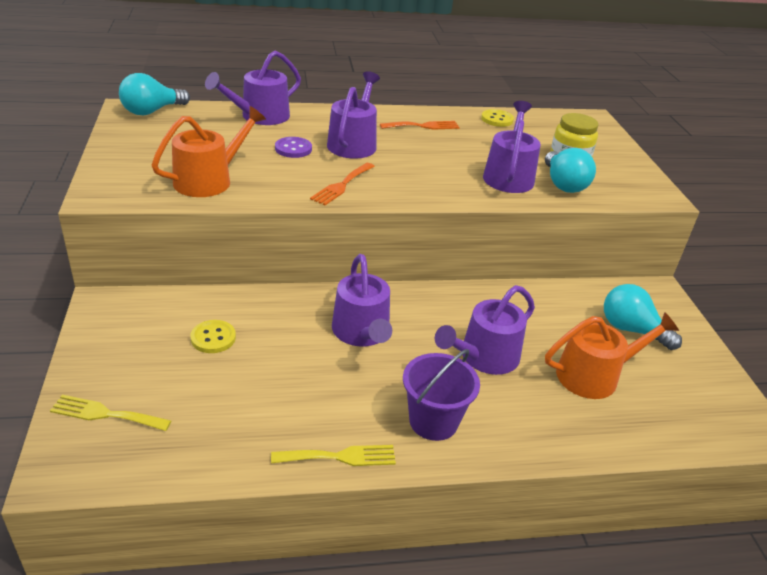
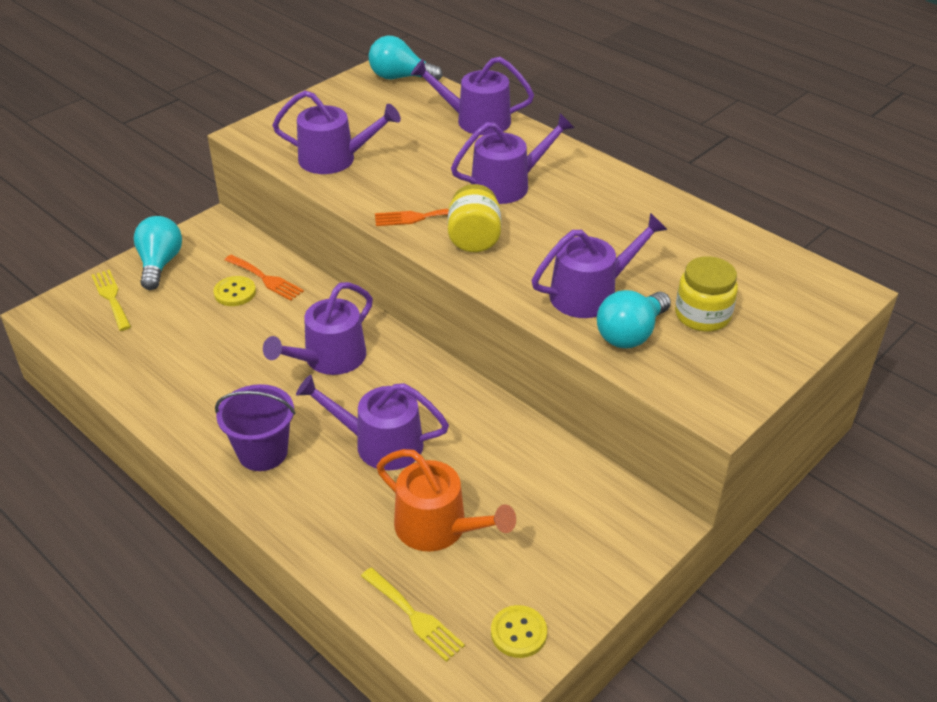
camera: 55 degrees right, 5 degrees up
orange watering can [151,106,266,197] -> purple watering can [272,90,401,174]
yellow fork [271,445,396,466] -> yellow fork moved to [361,567,465,662]
purple button [275,137,312,158] -> none
orange fork [380,121,460,130] -> orange fork moved to [225,254,304,301]
yellow button [481,109,514,127] -> yellow button moved to [491,605,547,658]
turquoise light bulb [604,284,682,350] -> turquoise light bulb moved to [134,216,182,290]
none -> yellow jar [448,184,501,252]

